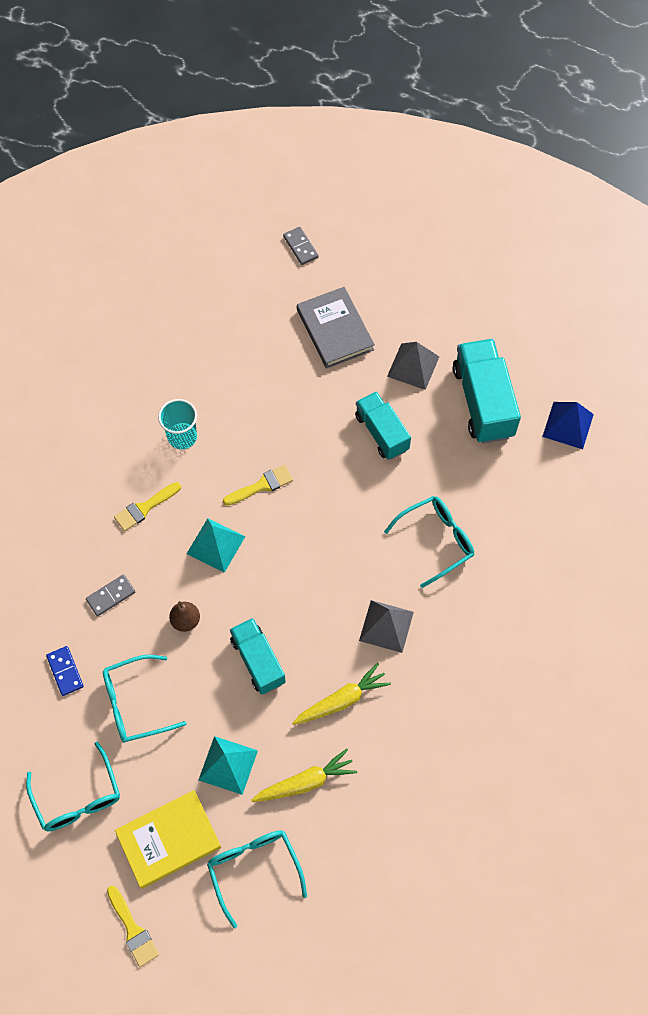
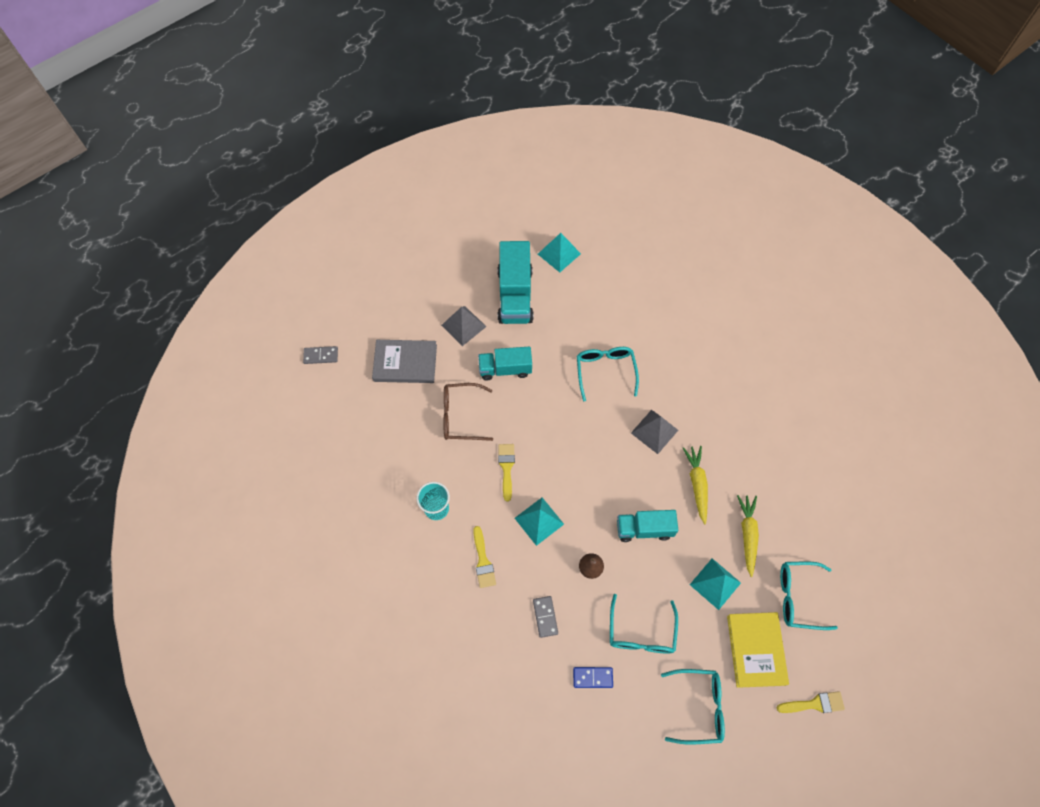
camera: 65 degrees left, 0 degrees up
turquoise truck [453,339,521,444] -> turquoise truck turned 105 degrees counterclockwise [498,241,533,324]
blue pyramid [542,402,594,449] -> turquoise pyramid [538,233,581,273]
none -> brown glasses [443,383,493,441]

